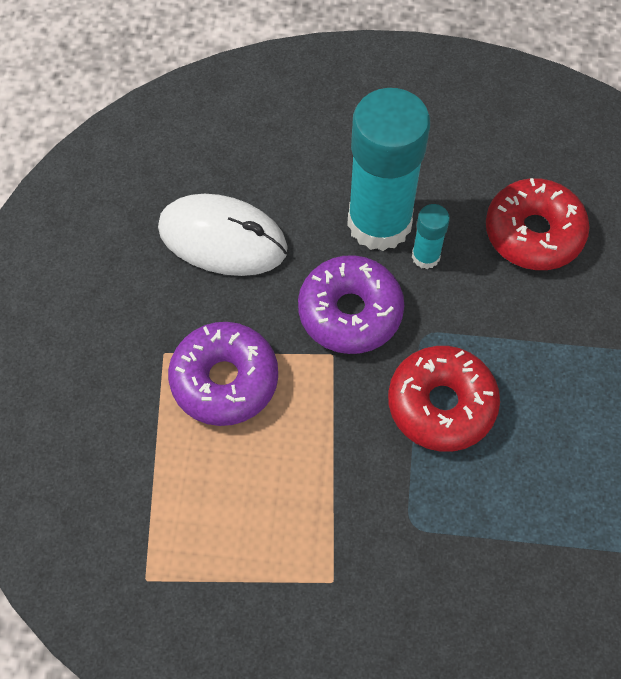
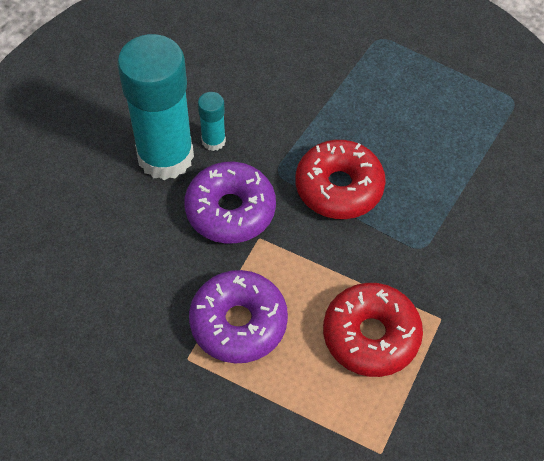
camera: 65 degrees left, 5 degrees down
white mouse [158,194,288,276] -> none
red donut [486,178,590,270] -> red donut moved to [323,283,423,377]

